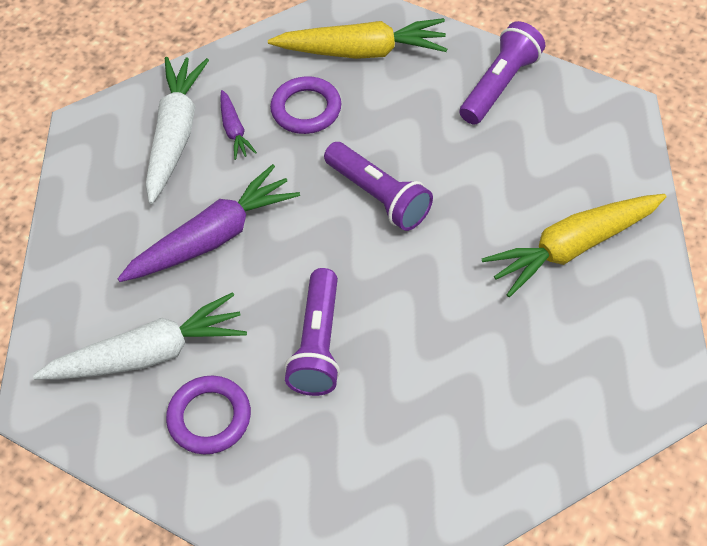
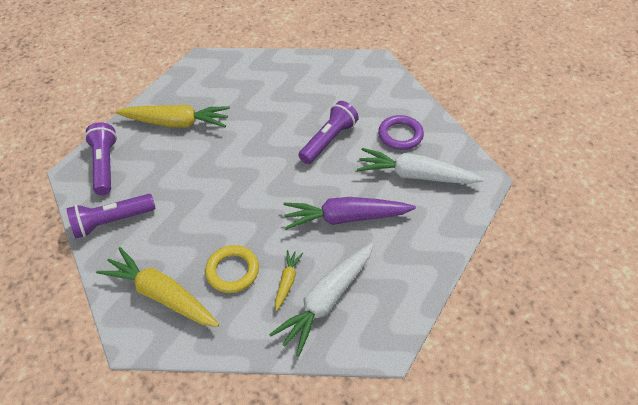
camera: 150 degrees left, 5 degrees down
purple carrot [220,90,257,160] -> yellow carrot [275,250,303,311]
purple ring [270,76,341,134] -> yellow ring [205,245,259,293]
purple flashlight [324,142,433,231] -> purple flashlight moved to [85,122,117,195]

